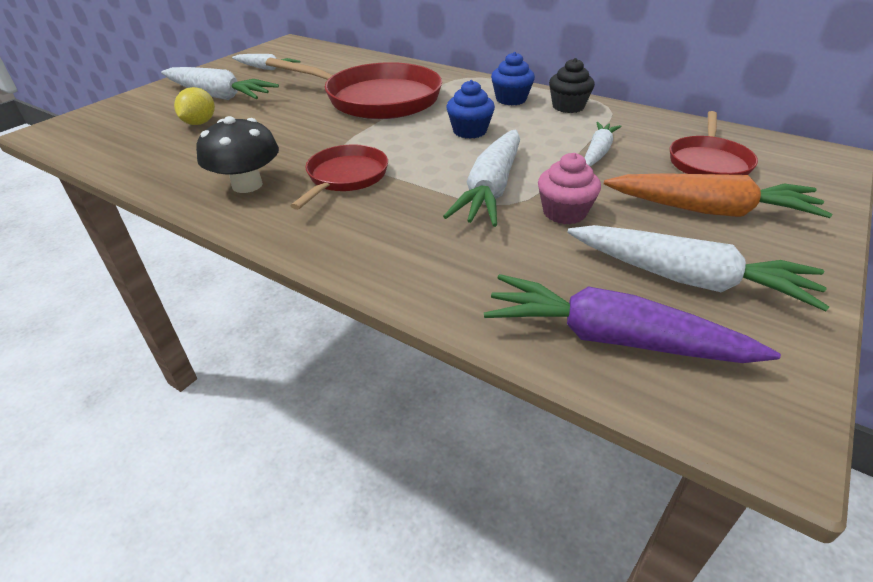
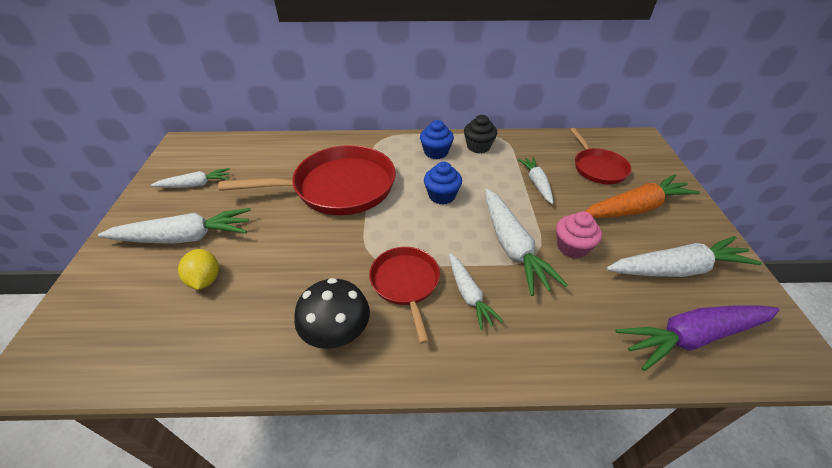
camera: 35 degrees left, 5 degrees up
none -> white carrot [449,253,504,330]

